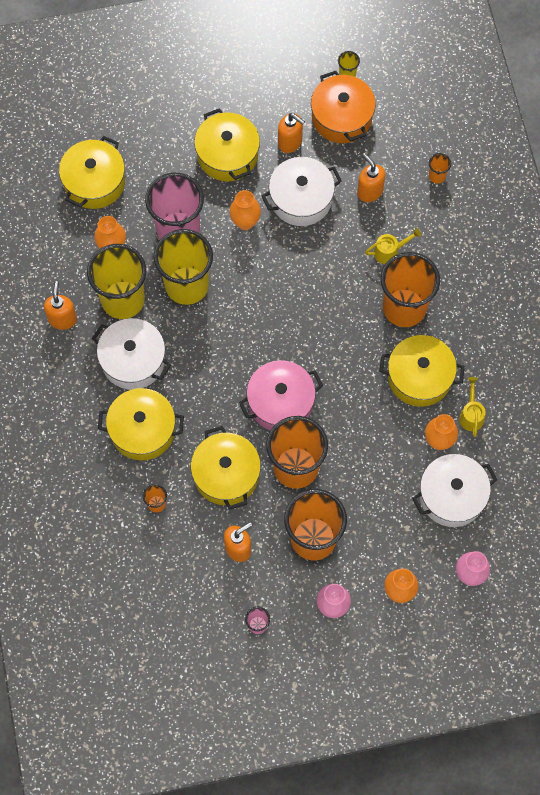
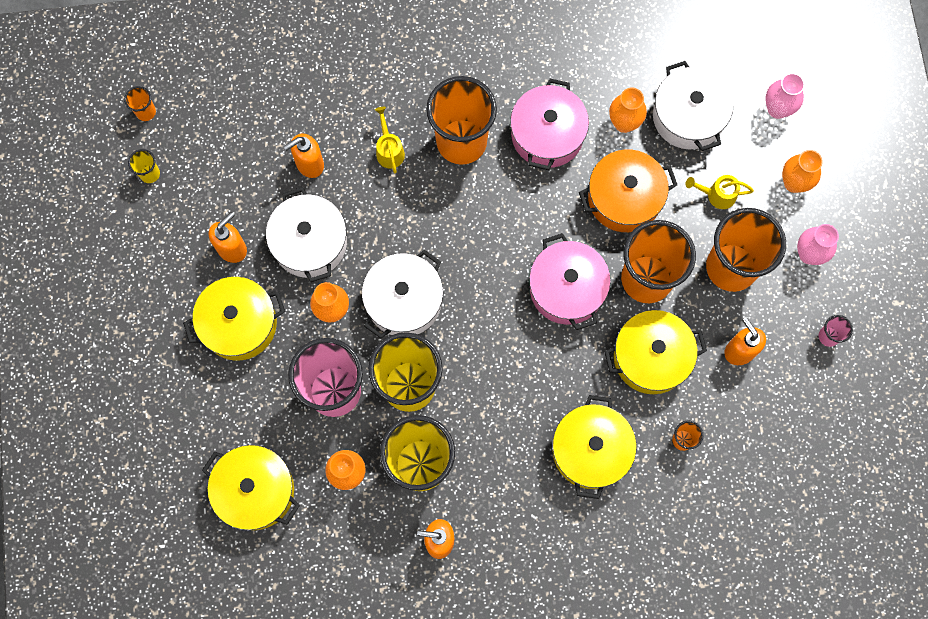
camera: 85 degrees left, 5 degrees up
white pot [92,318,171,390] -> white pot moved to [362,250,443,339]
orange pot [311,71,376,143] -> orange pot moved to [579,150,677,232]
yellow pot [379,335,465,407] -> pink pot [510,78,589,170]
orange cup [429,153,451,184] -> orange cup moved to [124,86,156,121]
yellow watering can [459,377,486,437] -> yellow watering can moved to [685,175,754,209]

